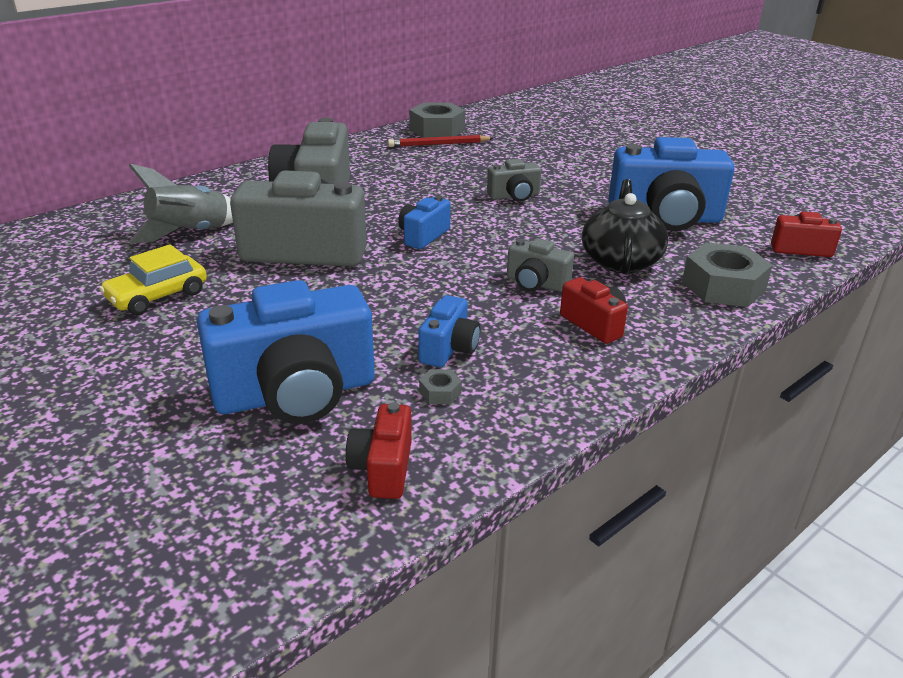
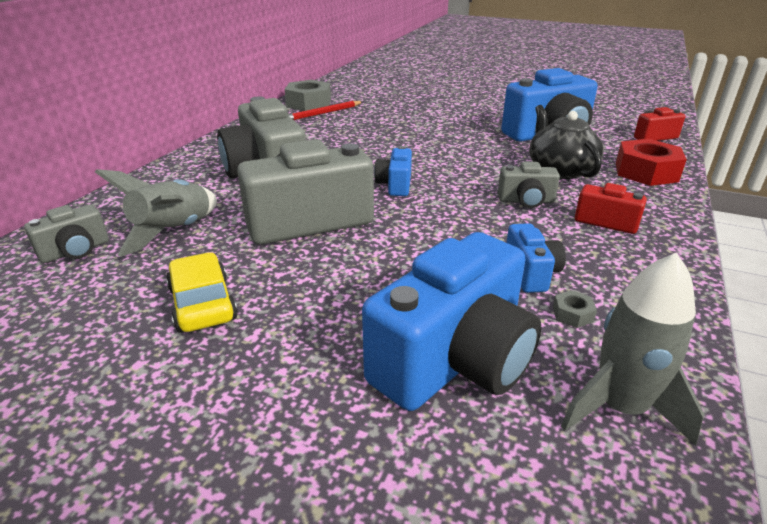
camera: 25 degrees left, 0 degrees up
yellow car [99,244,207,315] -> yellow car turned 135 degrees clockwise [166,252,238,333]
red camera [346,402,412,499] -> grey rocket [561,253,704,446]
grey camera [487,159,542,202] -> grey camera moved to [24,204,109,263]
grey nut [682,242,773,307] -> red nut [616,139,687,186]

